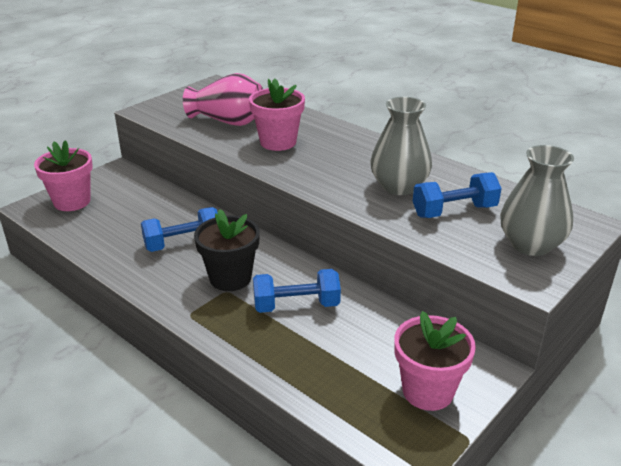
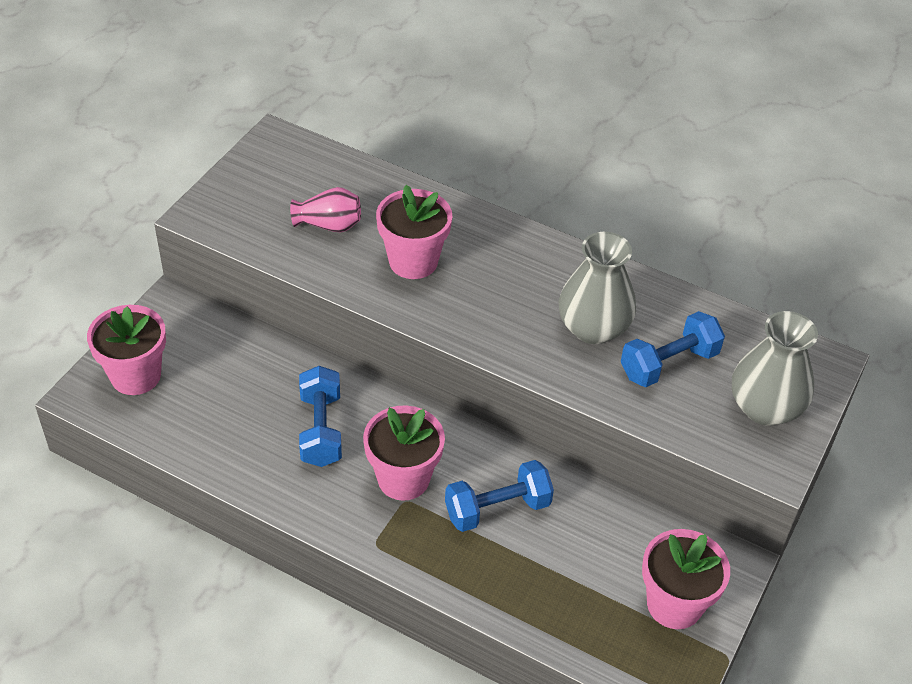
camera: 15 degrees left, 15 degrees up
blue dumbbell [141,207,217,252] -> blue dumbbell turned 60 degrees counterclockwise [299,366,342,467]
pink vase [183,73,263,126] -> pink vase [290,187,361,232], size x0.62
black flower pot [194,209,260,291] -> pink flower pot [363,406,445,501]

